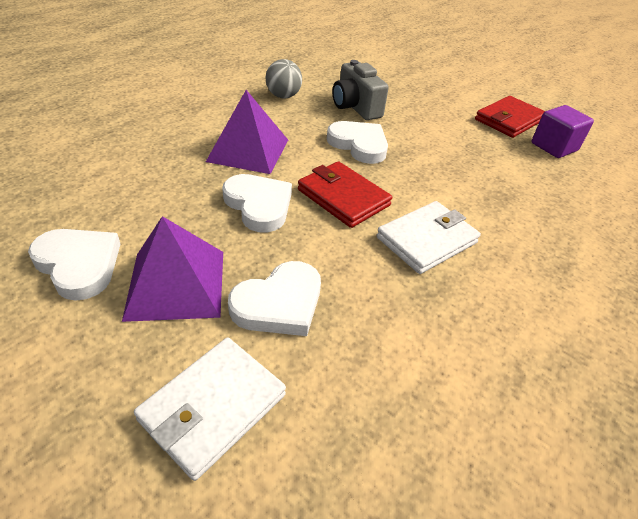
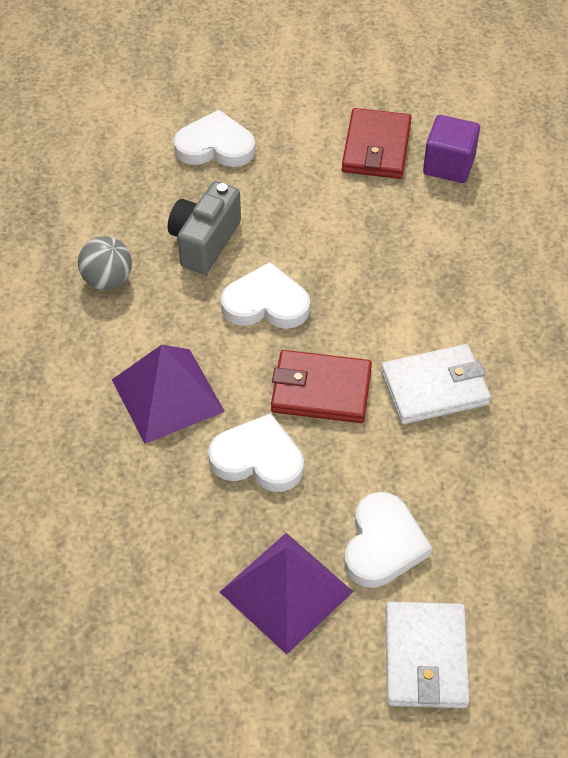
camera: 35 degrees left, 10 degrees up
white heart [28,229,120,301] -> white heart moved to [174,110,255,167]
grey camera [332,60,389,120] -> grey camera turned 90 degrees clockwise [168,181,241,274]
white wallet [377,201,481,274] -> white wallet turned 60 degrees clockwise [381,344,491,424]

